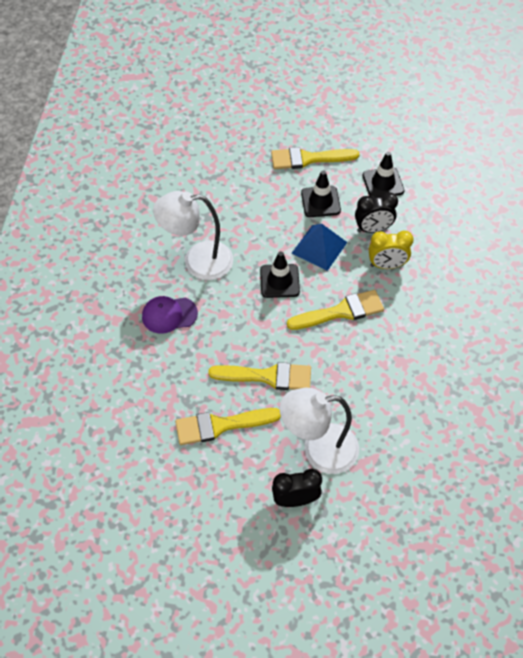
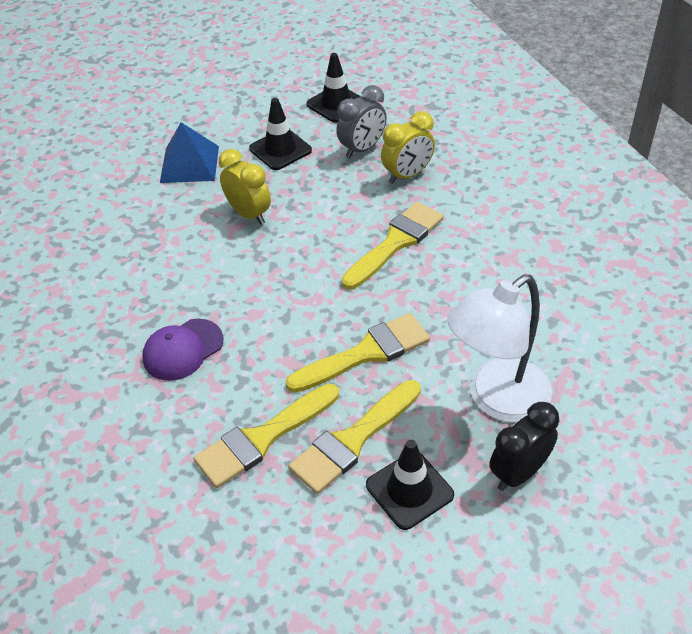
camera: 30 degrees left, 10 degrees down
white lamp [153,191,233,280] -> none
black traffic cone [260,251,300,298] -> black traffic cone moved to [366,440,454,530]
yellow brush [271,147,360,169] -> yellow brush moved to [193,383,339,488]
blue pyramid [292,224,347,271] -> blue pyramid moved to [160,122,219,183]
black clock [355,192,398,233] -> grey clock [336,85,387,158]
none -> yellow clock [219,149,271,225]

